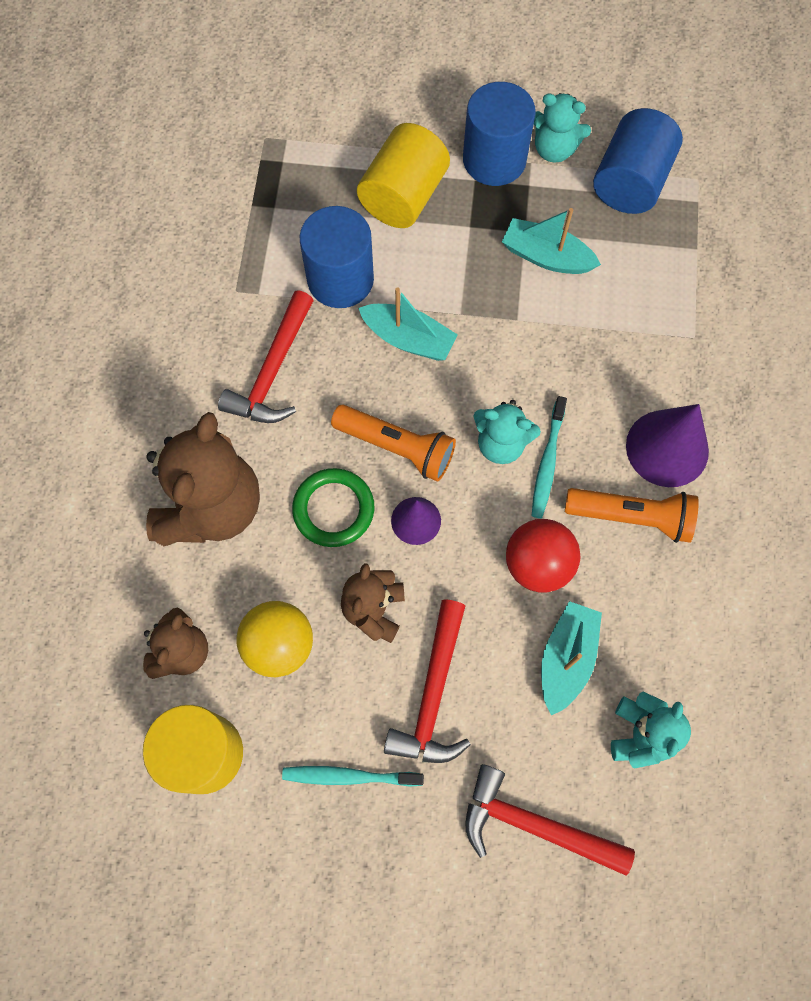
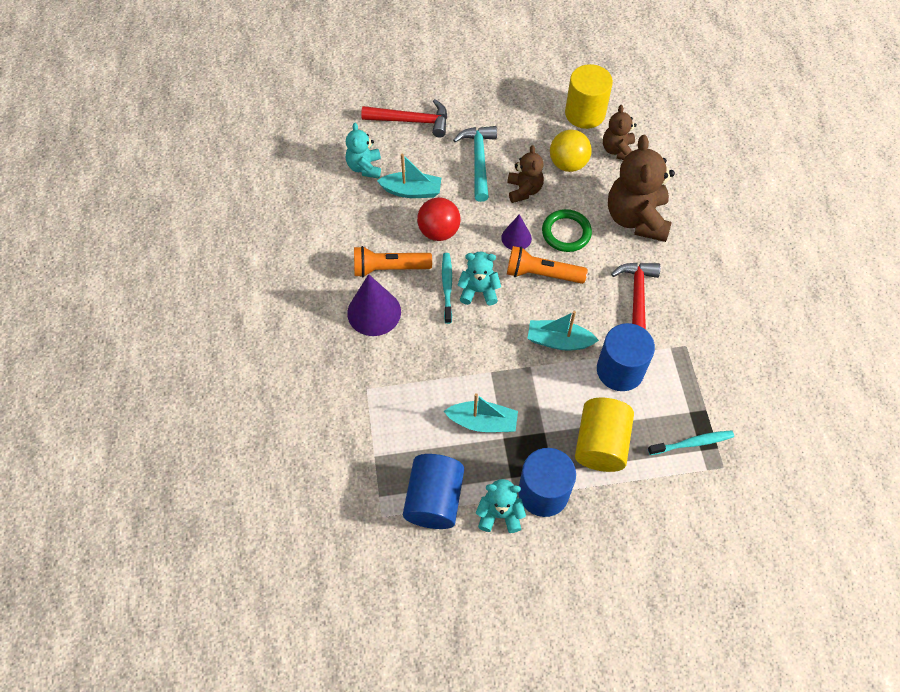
camera: 165 degrees right, 10 degrees down
turquoise toothbrush [282,766,424,787] -> turquoise toothbrush moved to [648,430,734,455]
red hammer [384,599,471,763] -> turquoise hammer [453,126,497,202]
turquoise boat [541,601,602,716] -> turquoise boat turned 90 degrees counterclockwise [377,154,441,198]

